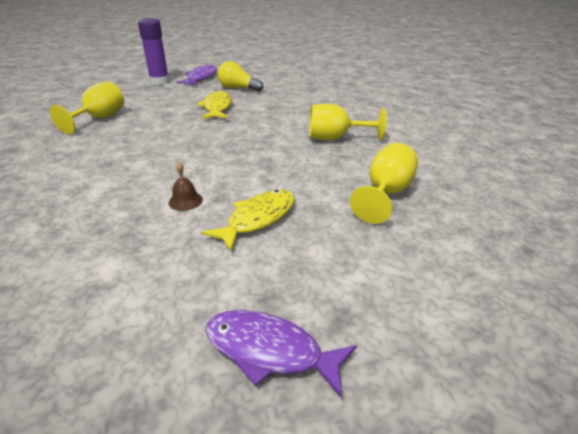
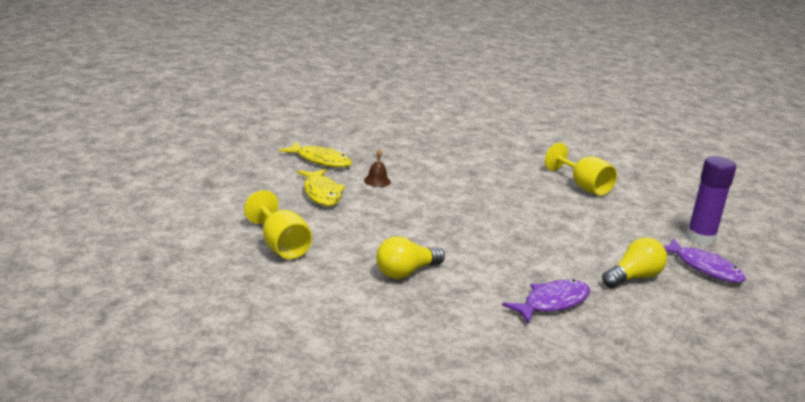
camera: 120 degrees right, 10 degrees down
yellow fish [197,90,232,119] -> yellow fish moved to [279,142,352,168]
purple fish [205,310,357,398] -> purple fish moved to [502,279,590,324]
yellow goblet [310,104,386,140] -> yellow light bulb [376,236,445,279]

